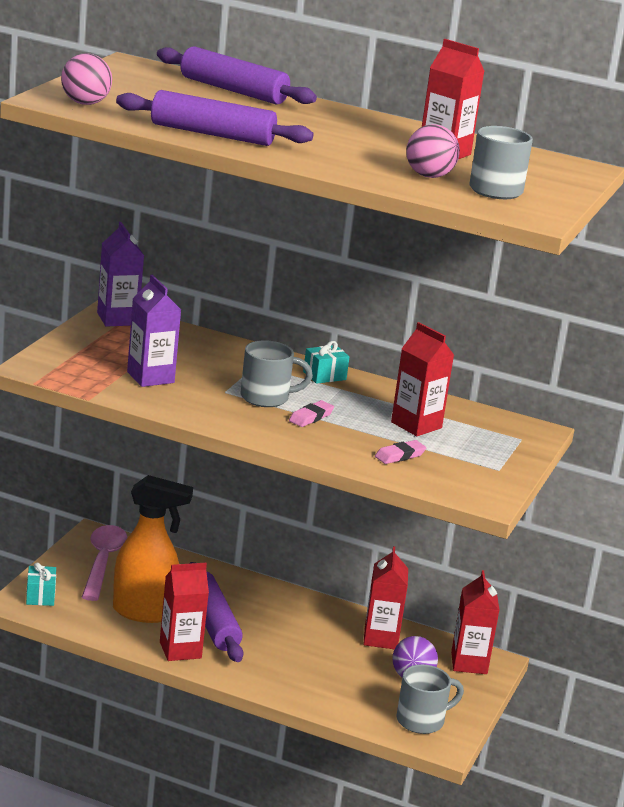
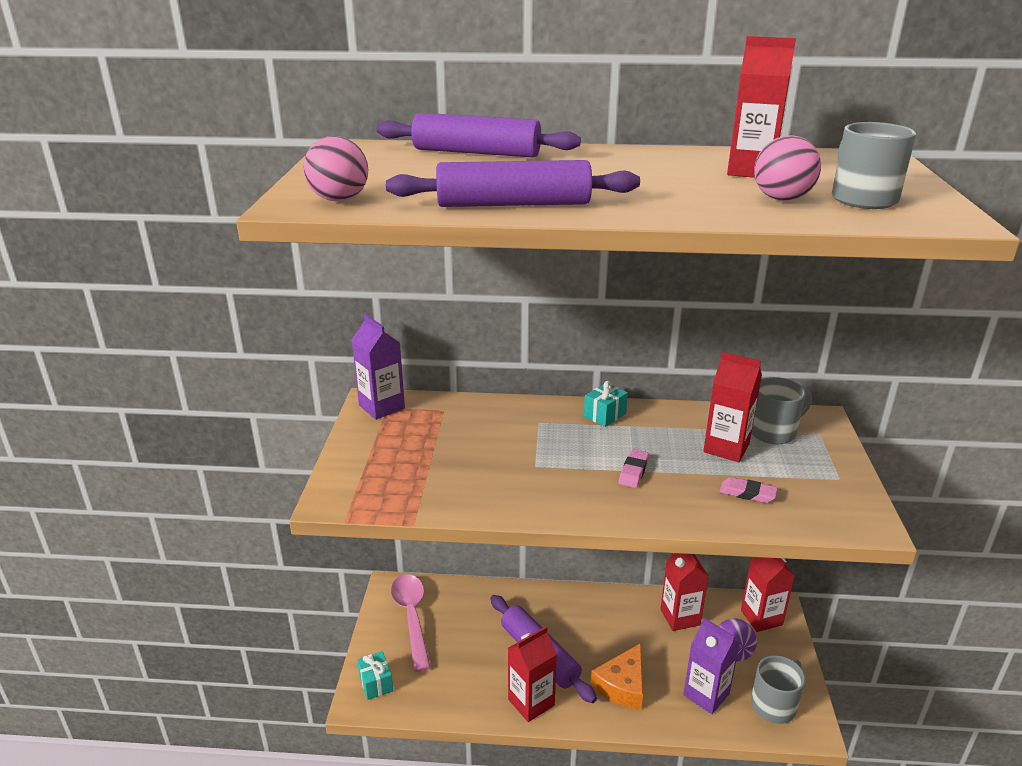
camera: 15 degrees left, 5 degrees up
orange spray bottle [113,475,193,623] -> none
purple carton [127,275,181,387] -> purple carton moved to [683,618,740,714]
grey mug [241,340,313,407] -> grey mug moved to [751,377,812,445]
pink eraser [375,440,426,464] -> pink eraser turned 75 degrees clockwise [720,477,778,503]
none -> orange cheese [591,643,643,710]

